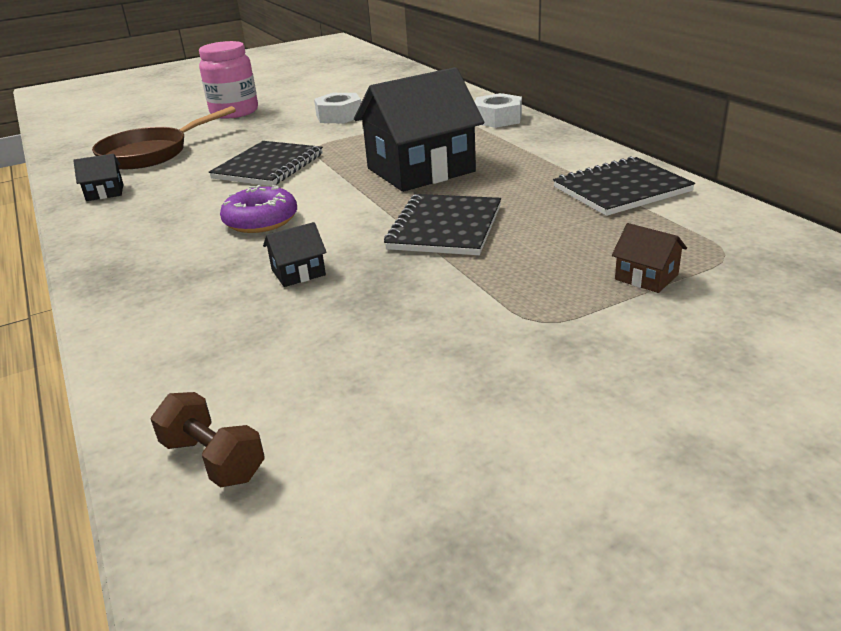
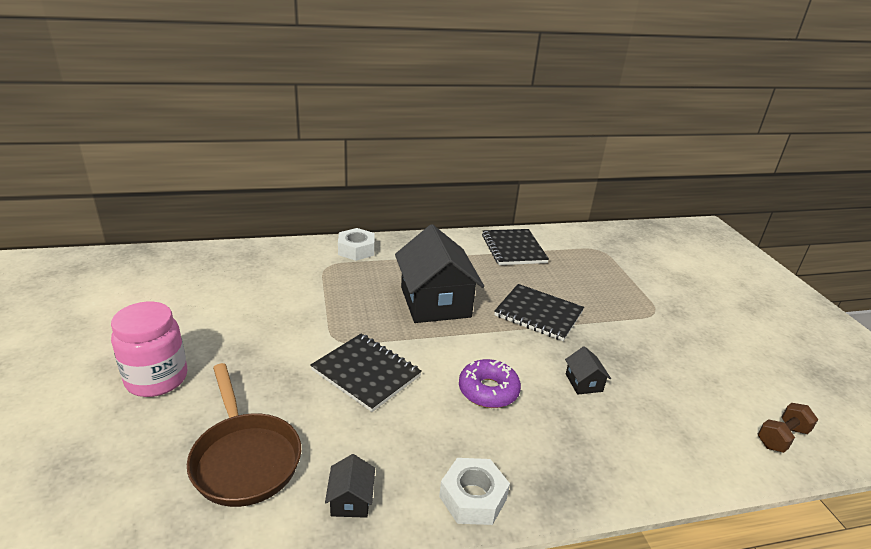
camera: 80 degrees left, 0 degrees up
white nut [314,93,361,124] -> white nut moved to [439,458,510,525]
brown house [612,223,687,293] -> none

